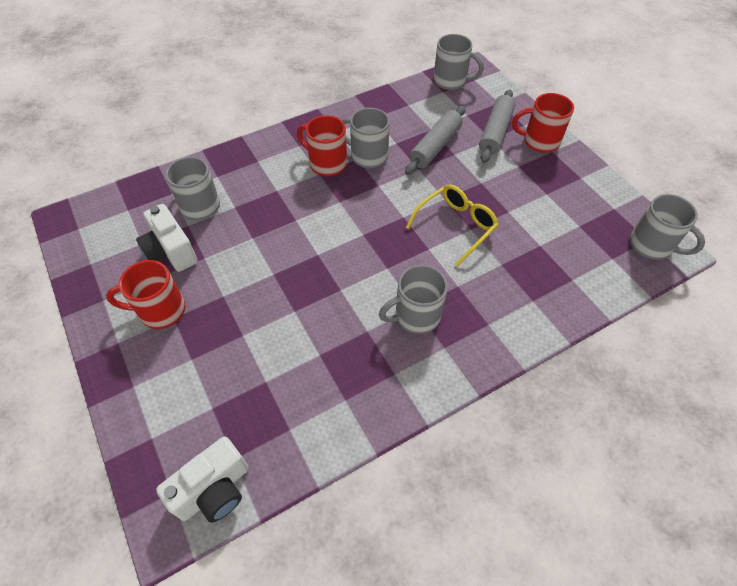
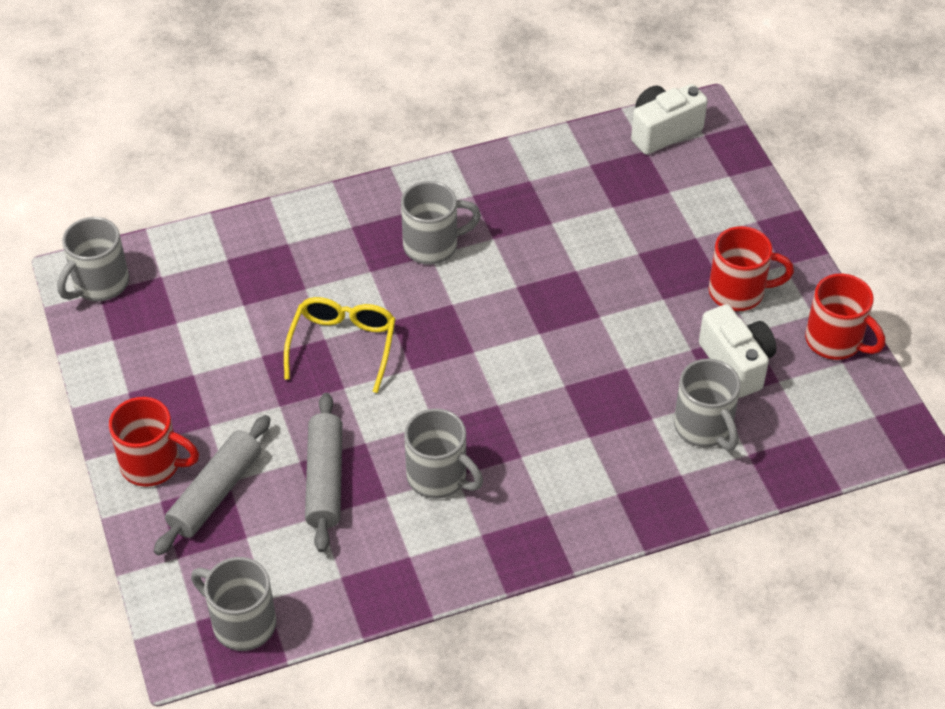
camera: 170 degrees left, 5 degrees down
red mug [297,115,347,176] -> red mug moved to [805,274,885,360]
grey rolling pin [405,106,465,175] -> grey rolling pin turned 45 degrees counterclockwise [305,393,342,552]
yellow glasses [406,184,499,267] -> yellow glasses turned 135 degrees clockwise [284,297,396,393]
grey mug [630,194,705,260] -> grey mug turned 105 degrees counterclockwise [57,217,129,301]

